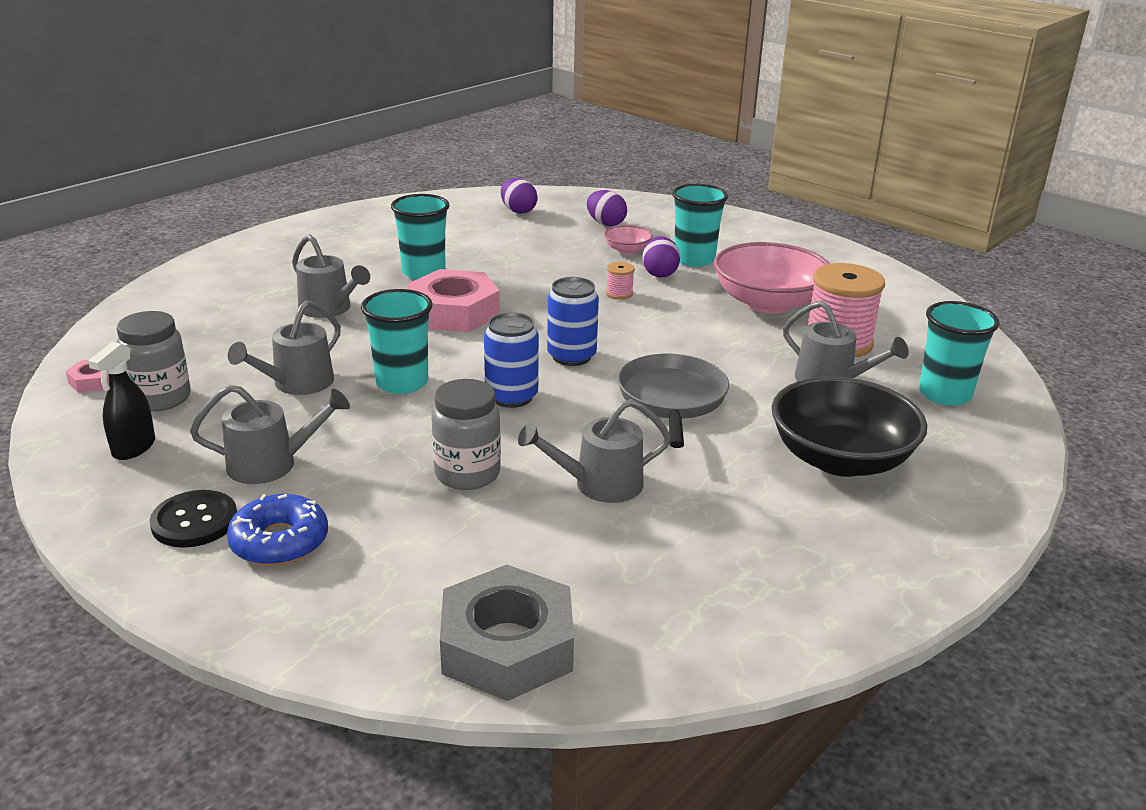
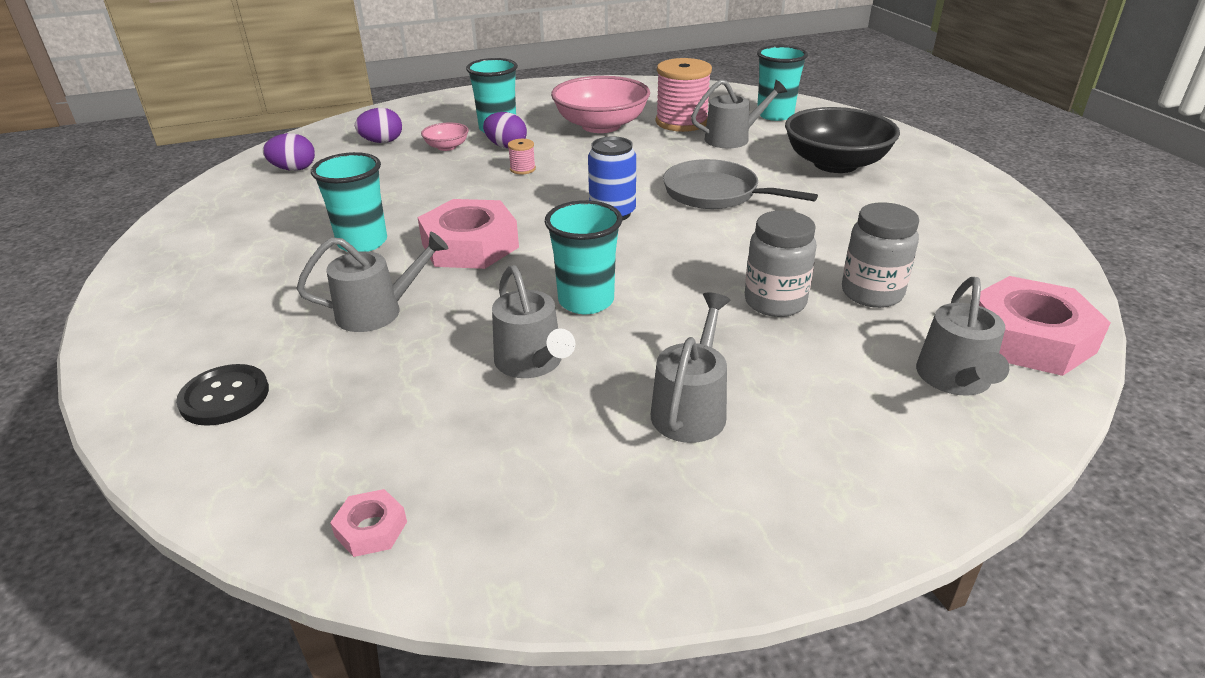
camera: 60 degrees left, 5 degrees up
black spray bottle [88,342,155,460] -> none
grey jar [116,311,191,412] -> grey jar moved to [842,202,919,308]
black button [149,490,237,548] -> black button moved to [176,364,269,426]
blue donut [227,494,328,566] -> none
grey nut [440,565,574,701] -> pink nut [979,276,1111,376]
blue can [484,312,539,408] -> none
grey watering can [518,399,671,503] -> grey watering can moved to [916,277,1009,396]

